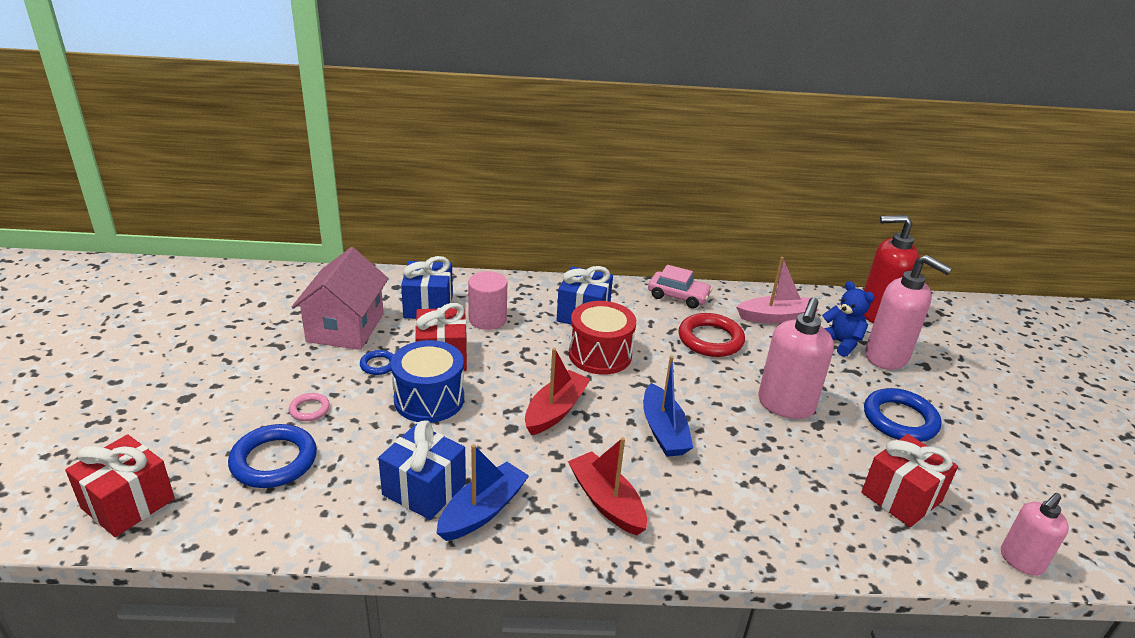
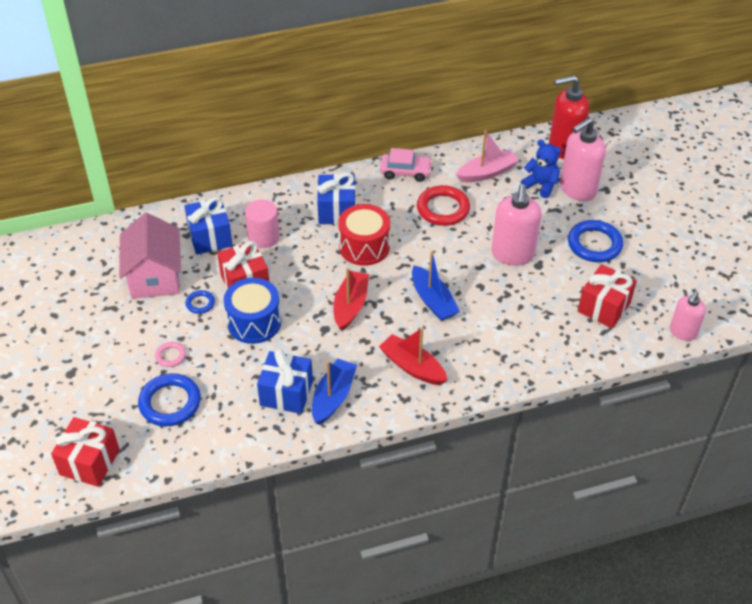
camera: 15 degrees left, 15 degrees up
pink soap dispenser [865,255,952,370] -> pink soap dispenser turned 120 degrees clockwise [560,117,606,201]

